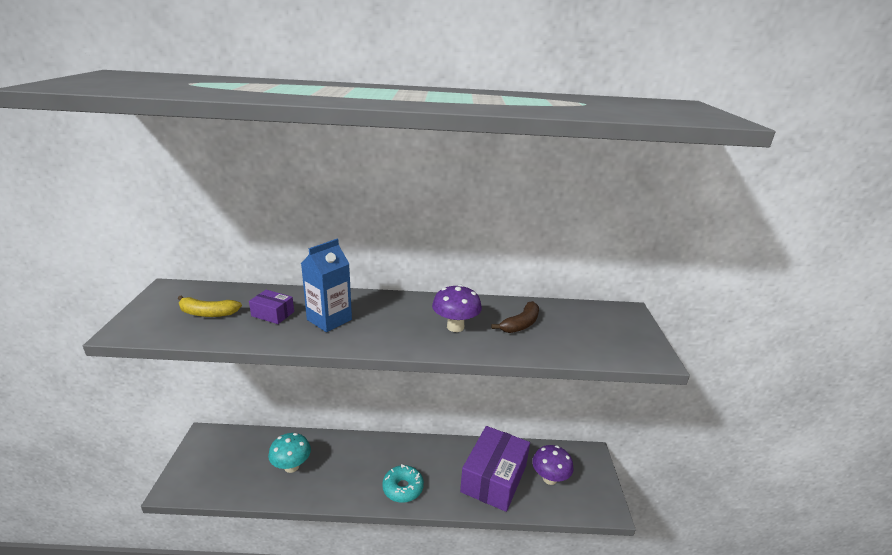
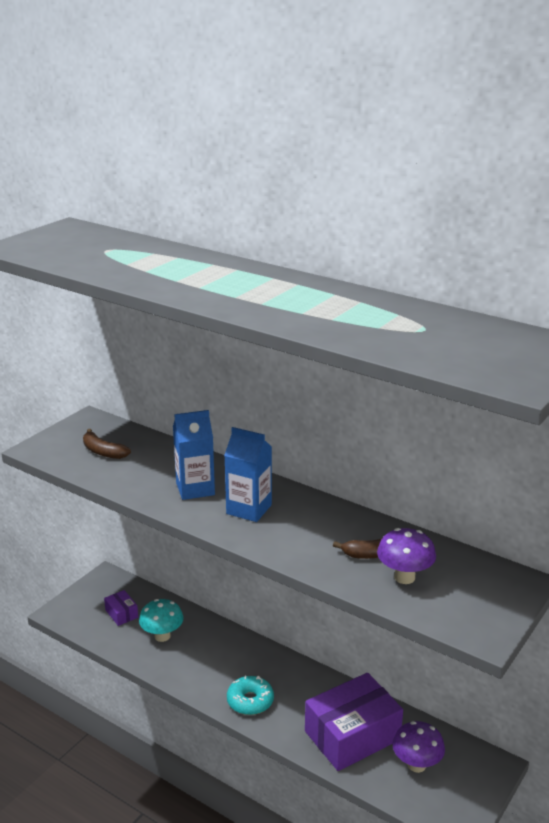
camera: 35 degrees right, 0 degrees up
yellow banana [178,296,242,317] -> brown banana [83,429,131,459]
purple box [249,290,294,324] -> purple box moved to [104,590,138,626]
purple mushroom [432,285,482,332] -> purple mushroom moved to [377,528,436,584]
none -> blue carton [224,427,272,522]

